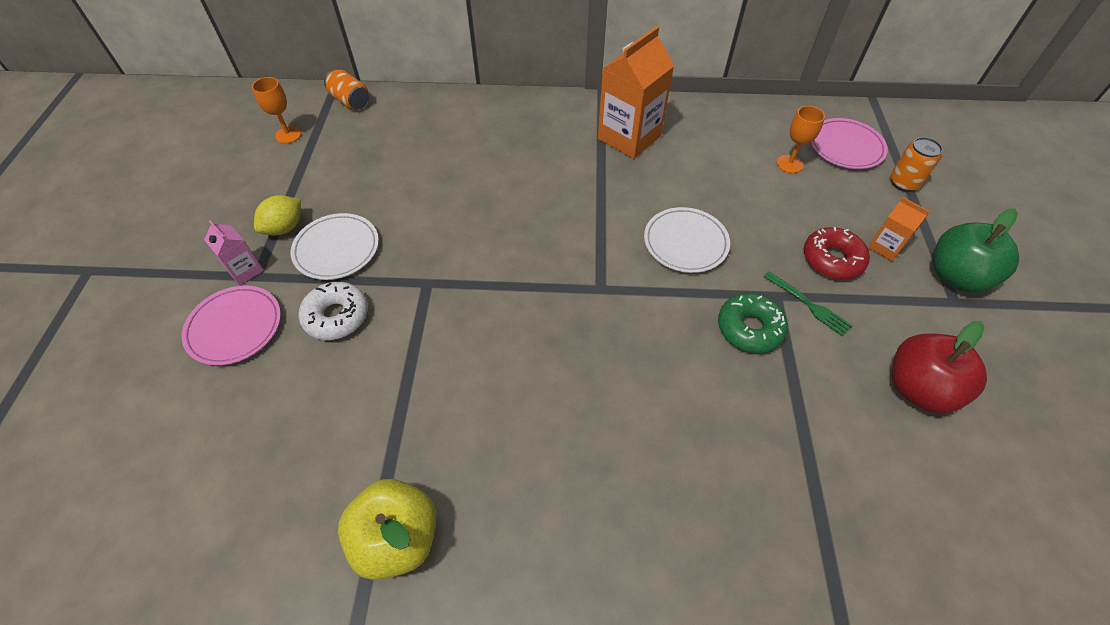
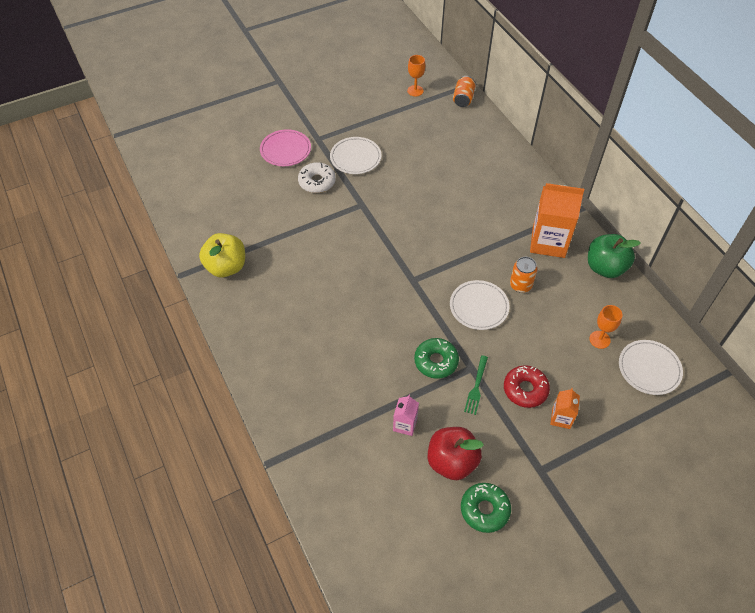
camera: 60 degrees right, 0 degrees up
pink carton [204,220,264,285] -> pink carton moved to [393,395,419,436]
yellow lemon [254,195,301,236] -> none
pink plate [811,118,888,169] -> white plate [619,340,683,395]
orange can [890,137,943,192] -> orange can moved to [510,257,537,293]
green apple [934,208,1019,293] -> green apple moved to [588,234,641,278]
none -> green donut [461,483,511,533]

